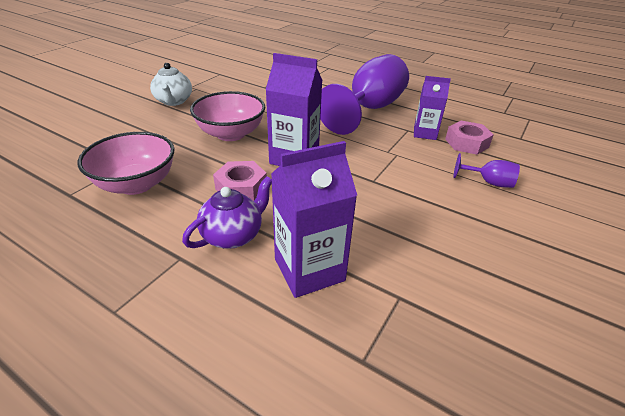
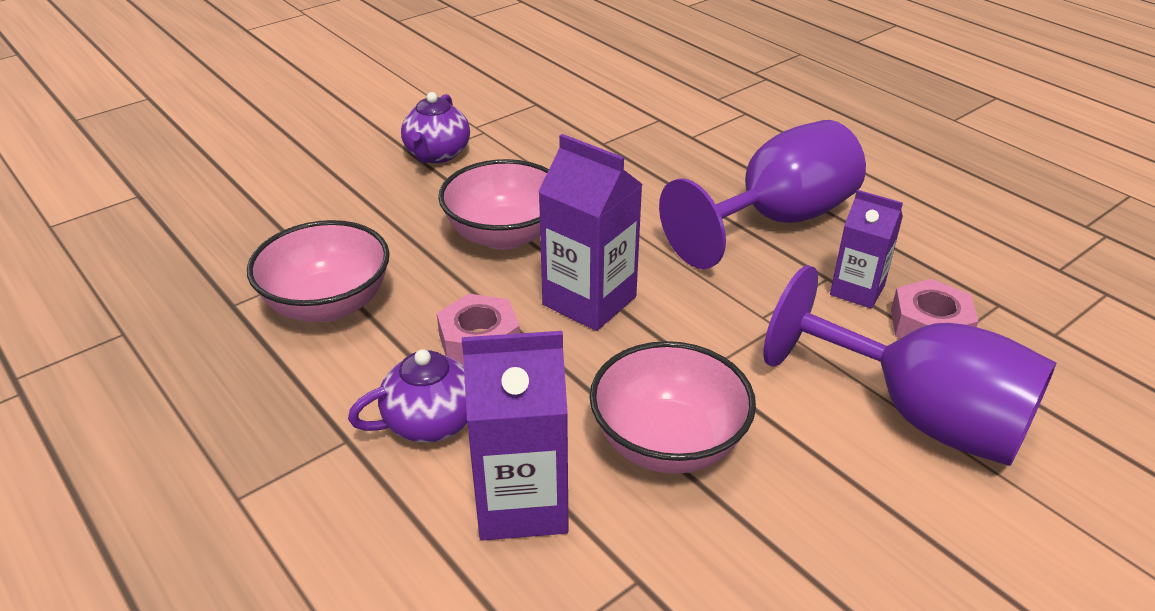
camera: 20 degrees right, 0 degrees up
white teapot [150,63,192,106] -> purple teapot [401,92,470,163]
purple goblet [453,153,520,188] -> purple goblet [764,265,1056,466], size x2.35
none -> pink bowl [590,341,756,474]

